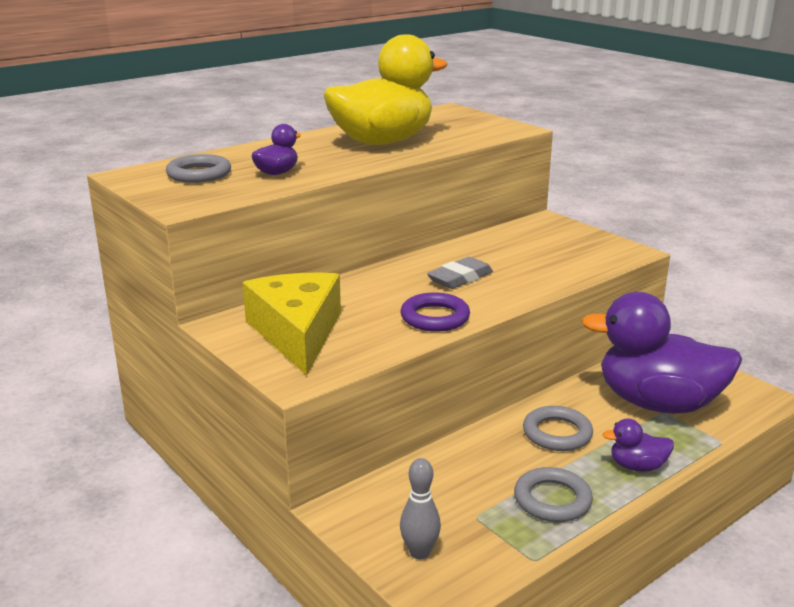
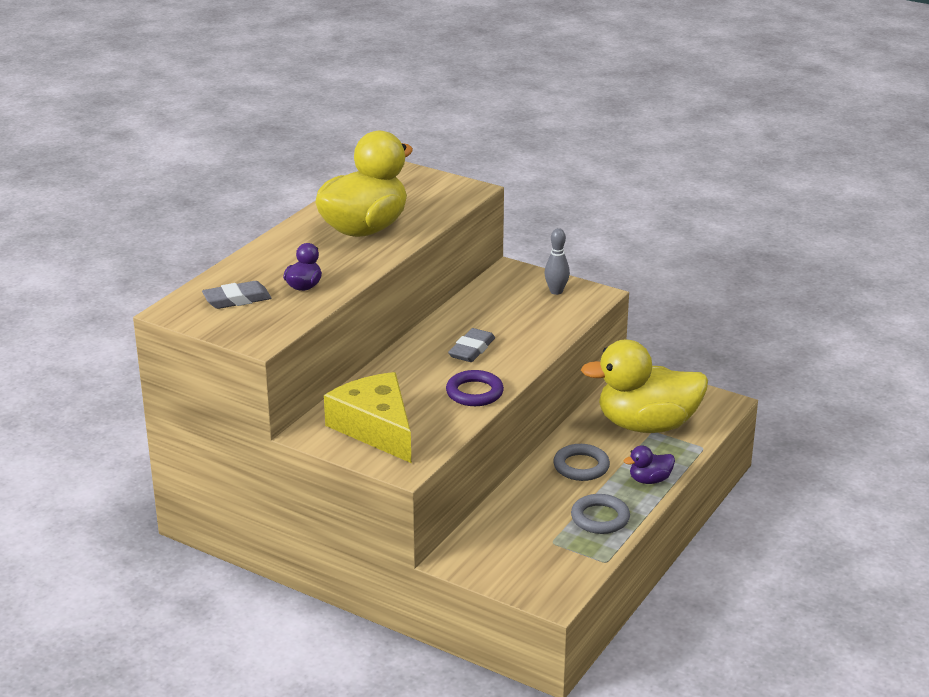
camera: 20 degrees left, 5 degrees up
grey ring [166,154,231,183] -> grey eraser [202,281,271,309]
grey bowling pin [400,458,441,559] -> grey bowling pin moved to [544,228,570,295]
purple duck [581,292,742,414] -> yellow duck [581,340,708,433]

